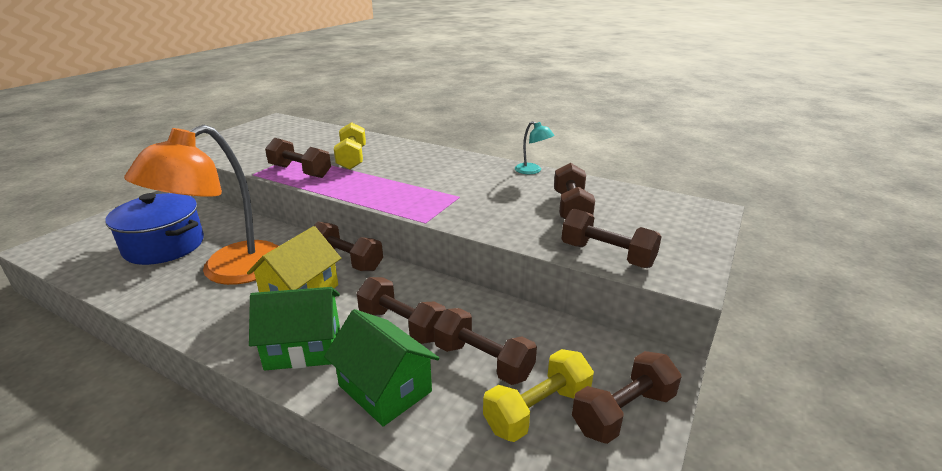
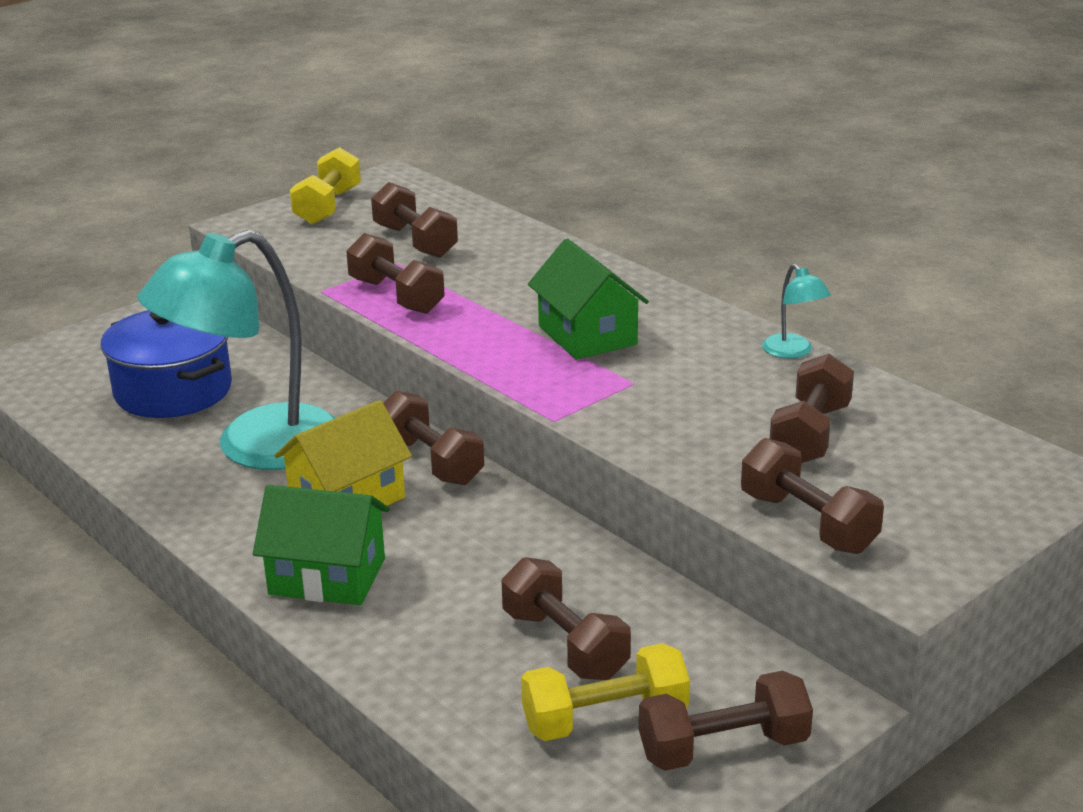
camera: 20 degrees right, 0 degrees up
orange lamp [124,125,278,285] -> turquoise lamp [138,230,336,470]
green house [324,309,439,427] -> green house moved to [528,238,649,360]
yellow dumbbell [334,122,366,170] -> yellow dumbbell moved to [290,147,361,225]
brown dumbbell [357,277,446,344] -> brown dumbbell moved to [371,182,458,258]

